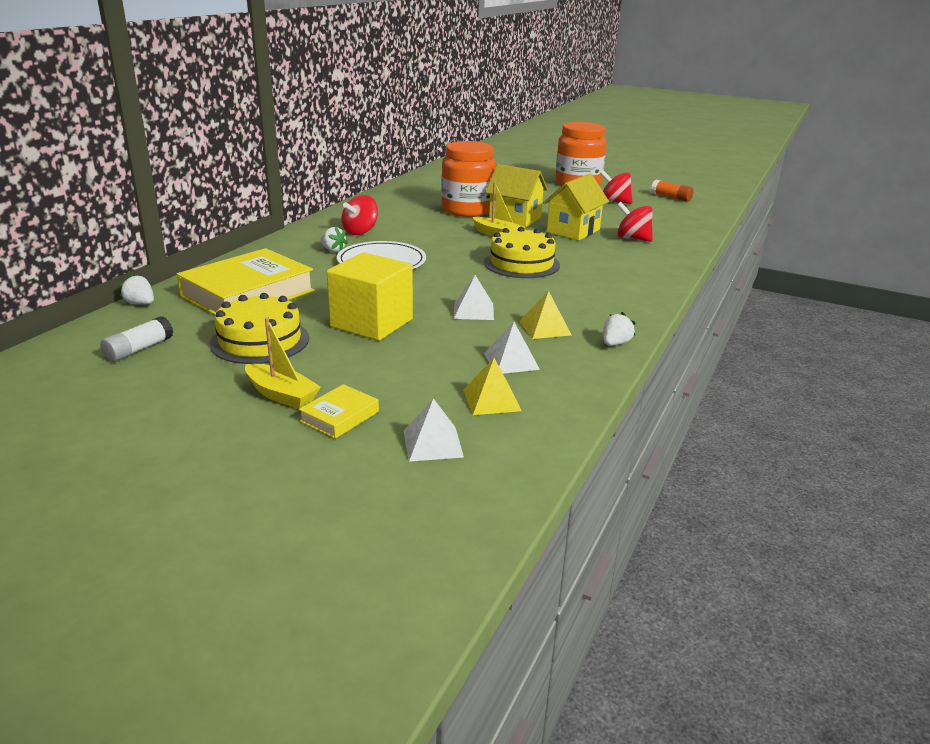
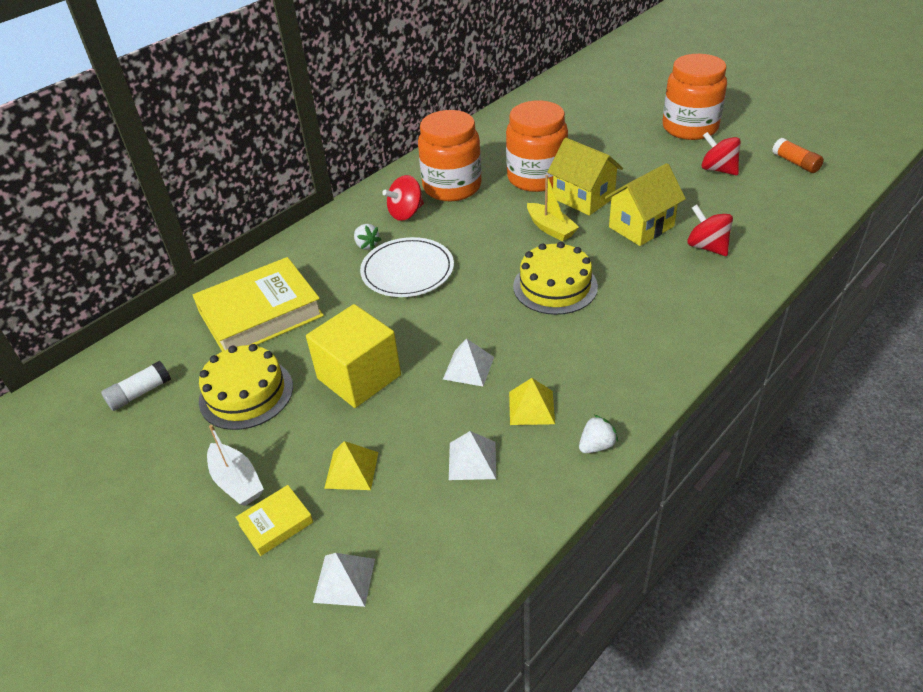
camera: 20 degrees right, 15 degrees up
white strawberry [120,274,154,305] -> none
yellow boat [245,317,321,409] -> white boat [207,425,264,506]
yellow pyramid [463,358,522,415] -> yellow pyramid moved to [324,441,378,490]
none -> orange jar [418,110,482,201]

